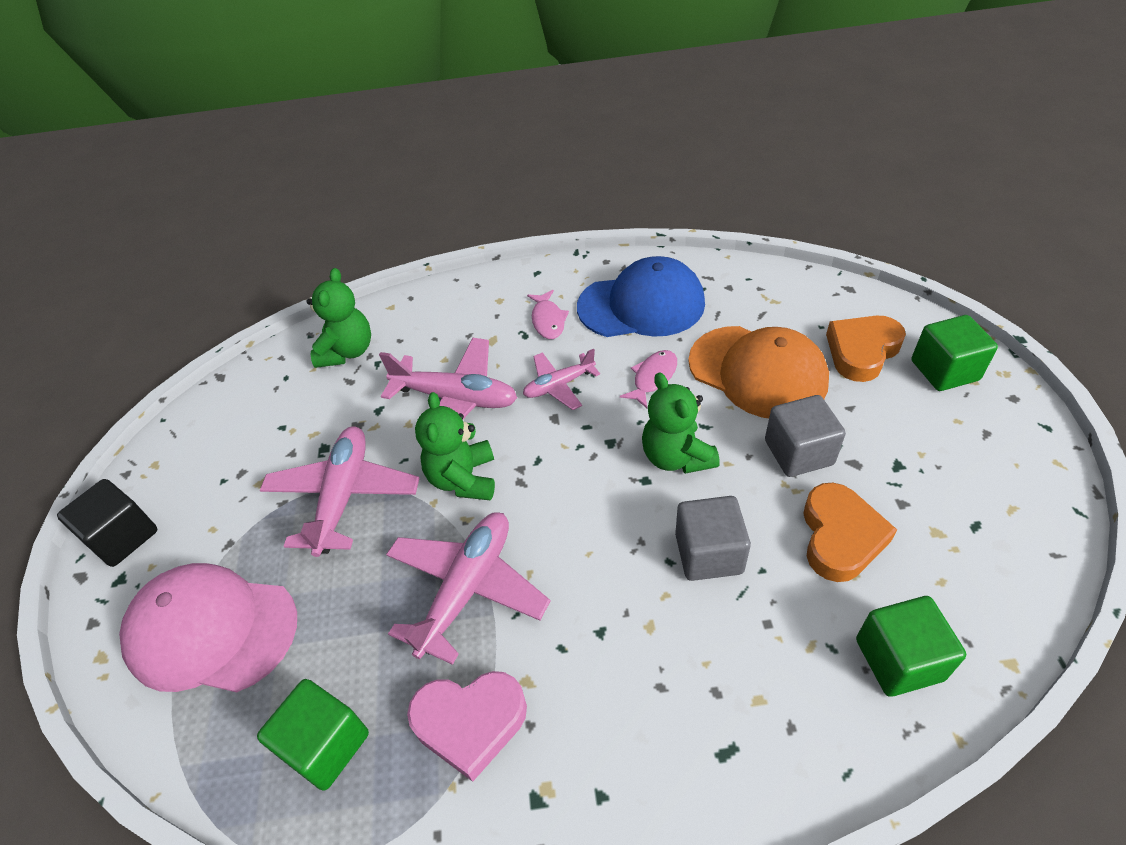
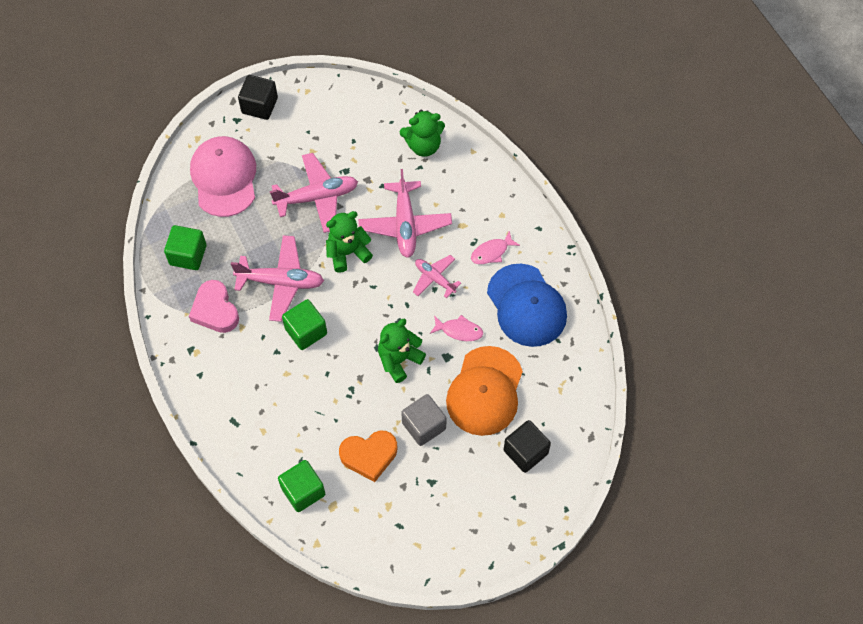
camera: 65 degrees right, 15 degrees up
grey cube [675,496,751,581] -> none
orange heart [826,316,906,382] -> black cube [503,420,551,473]
green cube [912,315,998,391] -> green cube moved to [282,299,327,350]

